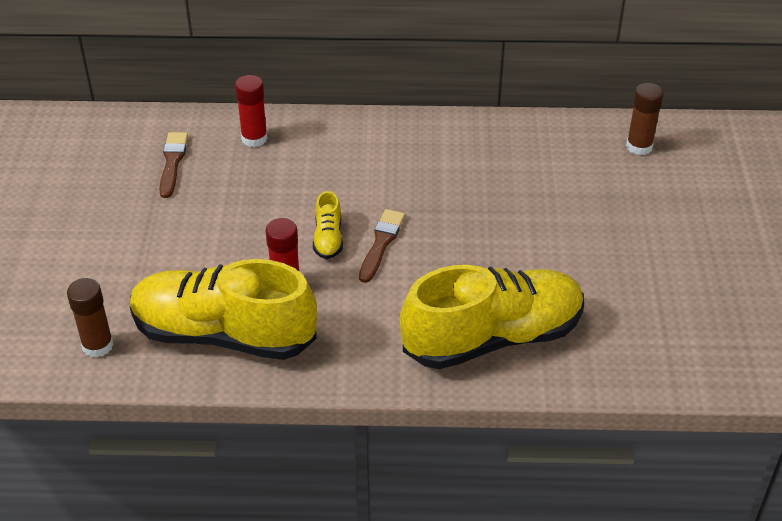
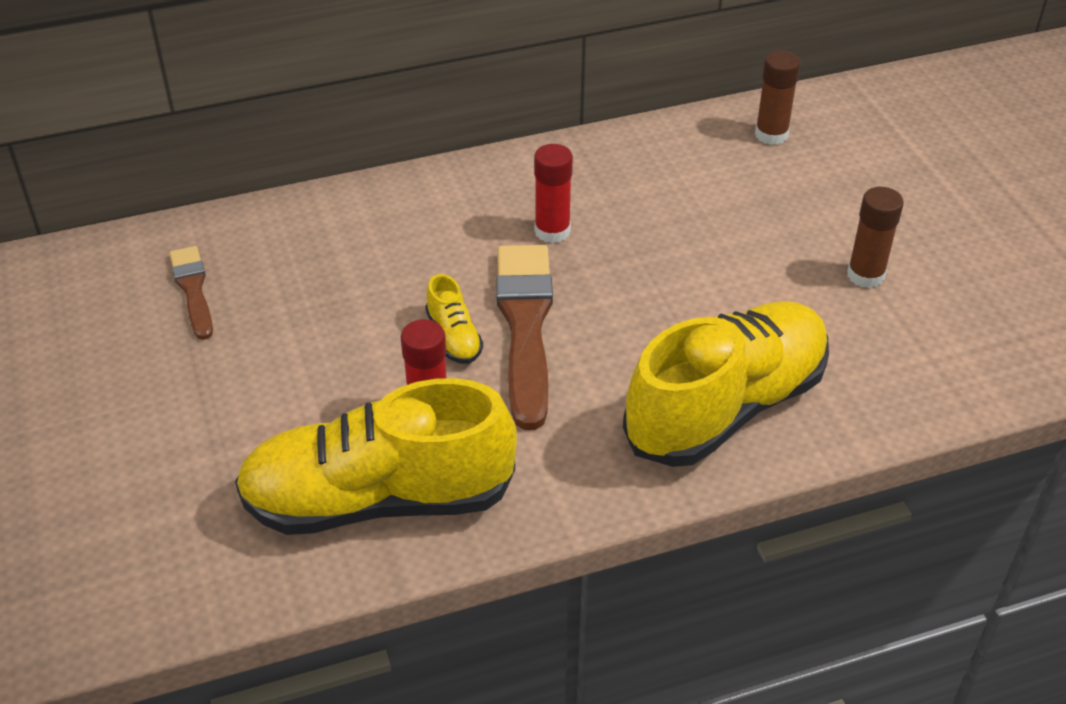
camera: 20 degrees left, 0 degrees up
brown glue stick [67,278,114,358] -> brown glue stick moved to [847,187,904,288]
red glue stick [235,75,268,147] -> red glue stick moved to [534,144,573,243]
brown brush [359,209,405,283] -> brown brush [496,245,553,430], size x1.82

